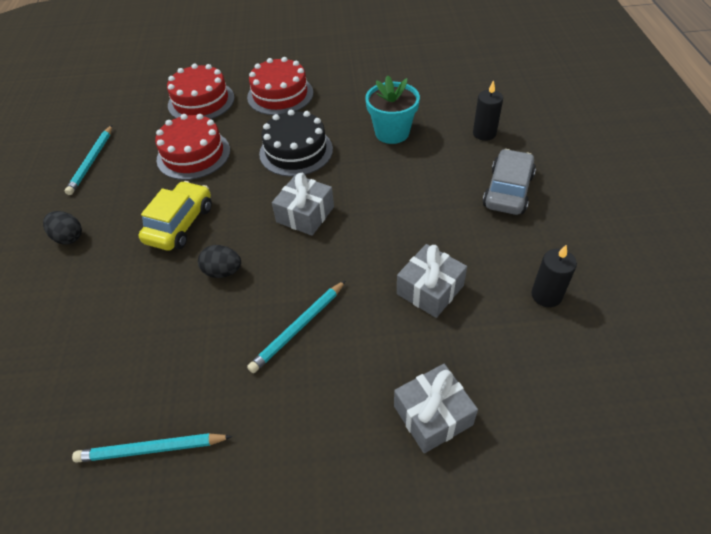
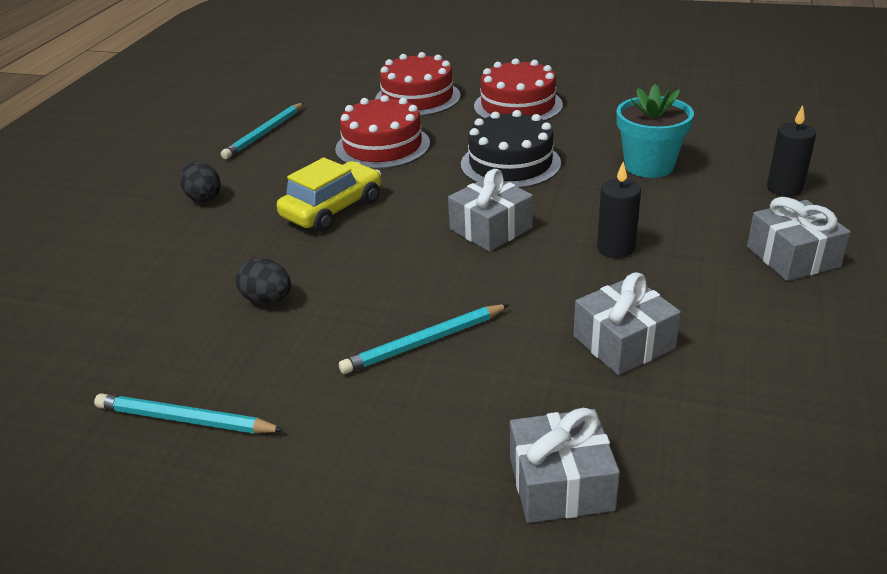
camera: 20 degrees right, 15 degrees down
black egg [198,245,241,278] -> black egg moved to [236,257,291,304]
grey car [483,149,536,215] -> grey gift [747,197,851,281]
black candle [531,245,577,307] -> black candle moved to [597,162,641,258]

